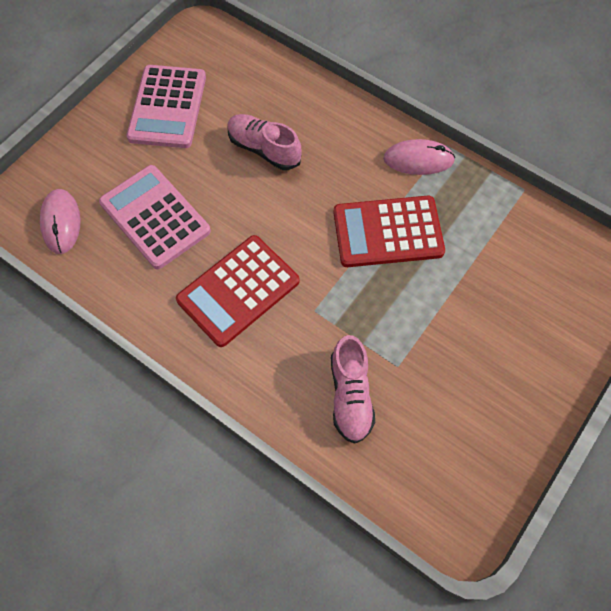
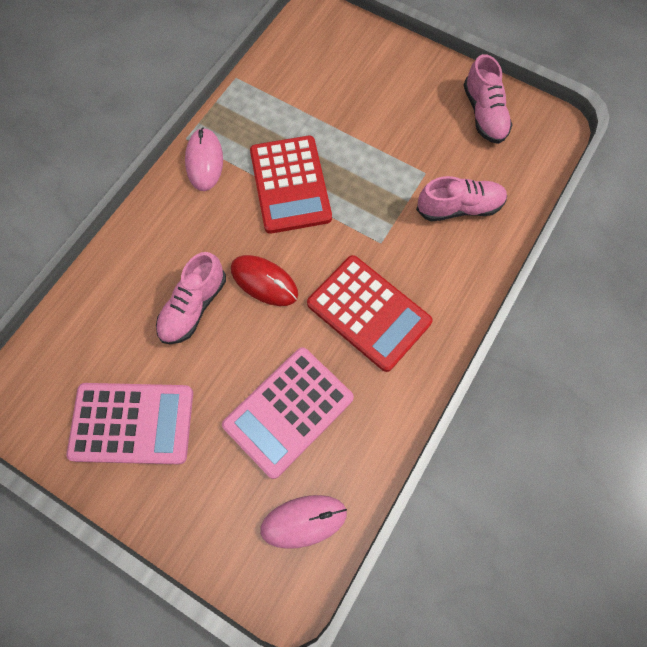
camera: 95 degrees left, 5 degrees up
none -> red mouse [231,255,298,306]
none -> pink shoe [464,54,512,144]

